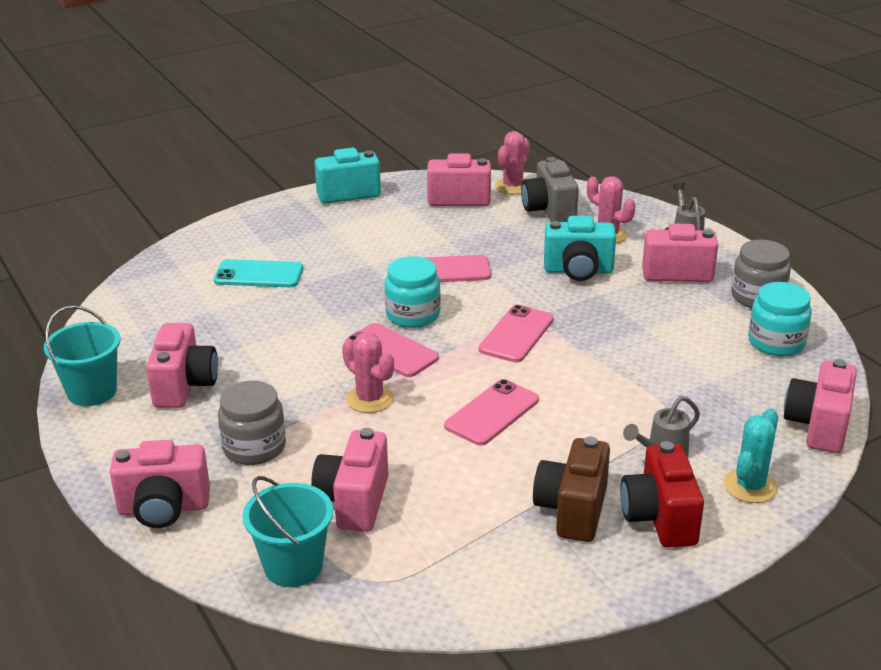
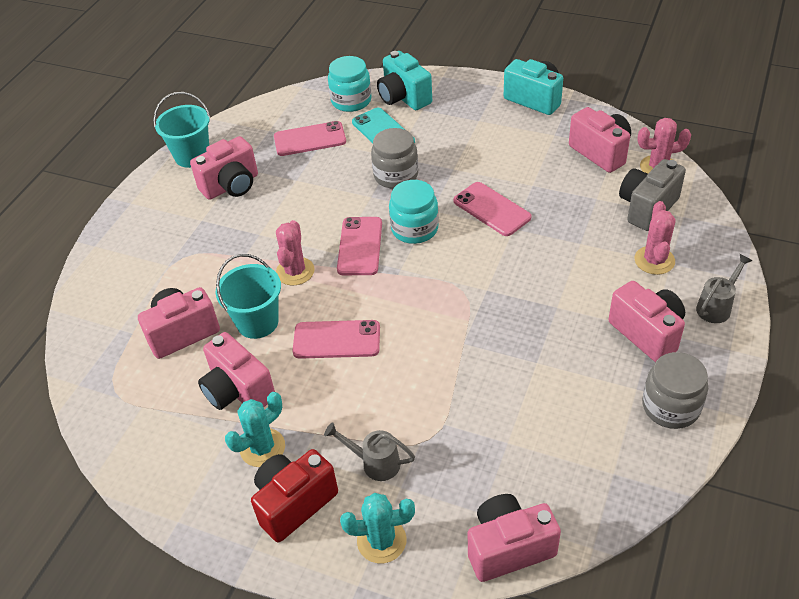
camera: 55 degrees right, 15 degrees up
pink camera [110,440,210,528] -> pink camera moved to [198,332,275,410]
grey jar [218,381,286,465] -> grey jar moved to [371,128,418,189]
turquoise bucket [242,476,333,587] -> turquoise bucket moved to [216,254,281,339]
pink phone [479,305,554,362] -> pink phone moved to [274,121,346,156]
brown camera [533,437,610,542] -> turquoise cactus [225,392,285,467]
turquoise camera [544,216,616,281] -> turquoise camera moved to [377,51,432,110]
turquoise jar [748,282,812,356] -> turquoise jar moved to [328,56,372,112]

